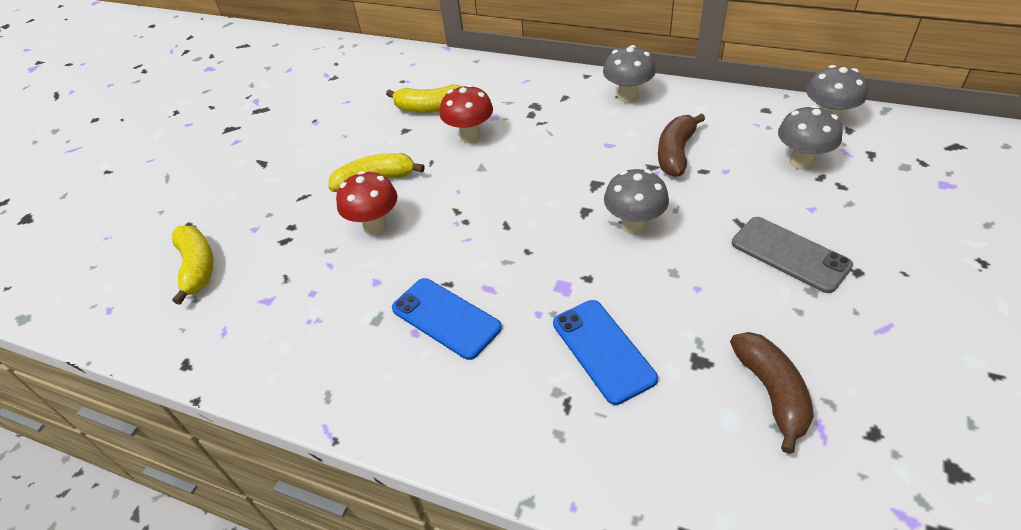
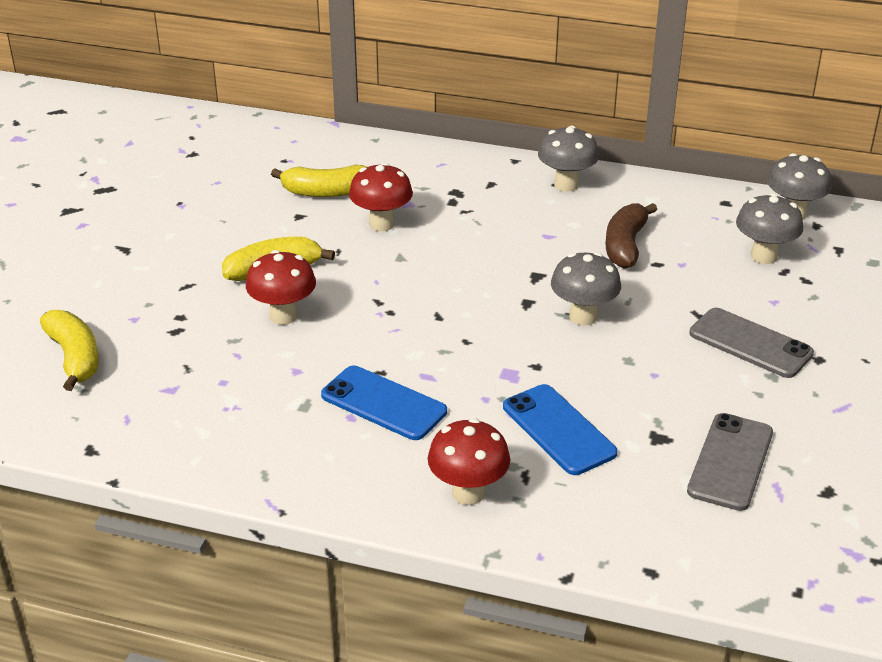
camera: 10 degrees left, 10 degrees down
brown banana [730,332,814,454] -> grey phone [687,413,773,511]
none -> red mushroom [428,418,510,505]

